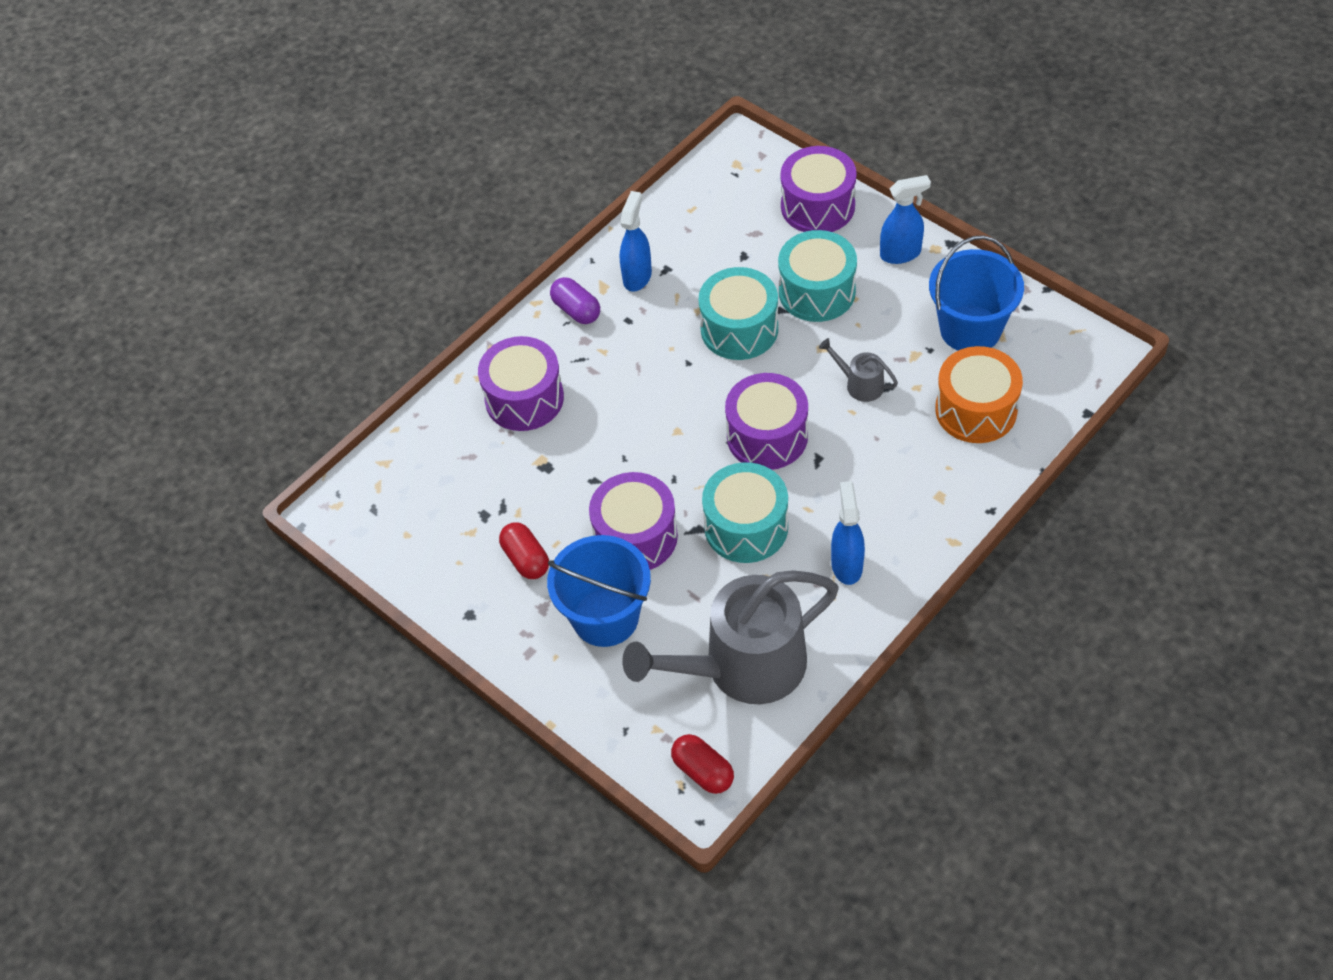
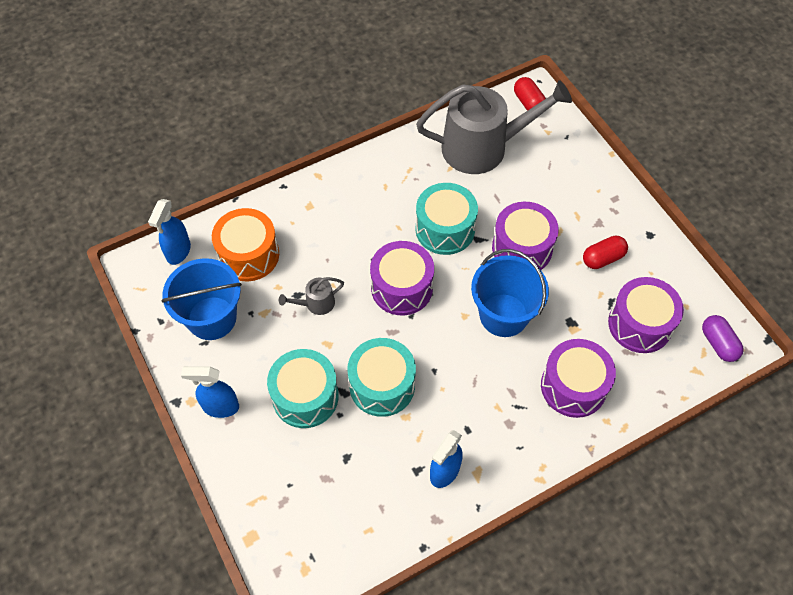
camera: 165 degrees left, 5 degrees up
red capsule [499,522,549,579] -> red capsule turned 75 degrees clockwise [583,236,628,269]
blue bucket [547,535,651,647] -> blue bucket moved to [471,249,549,337]
purple capsule [550,277,600,324] -> purple capsule moved to [702,315,744,362]
purple drum [781,146,857,232] -> purple drum moved to [608,277,684,353]
grey watering can [819,338,898,402] -> grey watering can turned 105 degrees clockwise [279,277,344,315]
blue spray bottle [831,481,865,585] -> blue spray bottle moved to [148,199,191,265]

